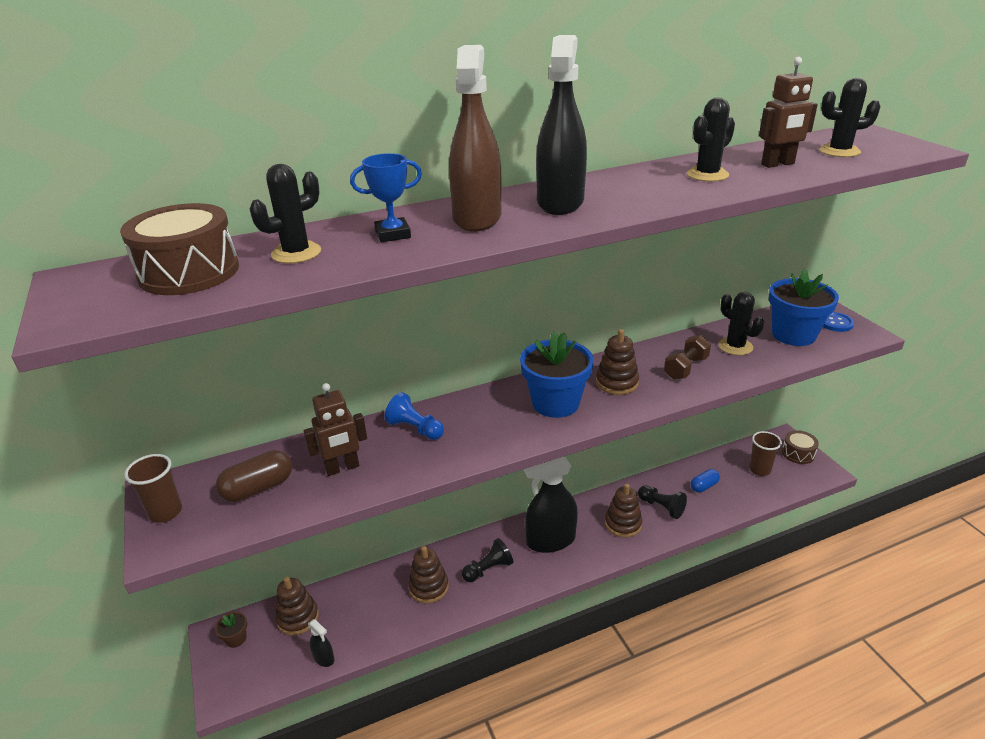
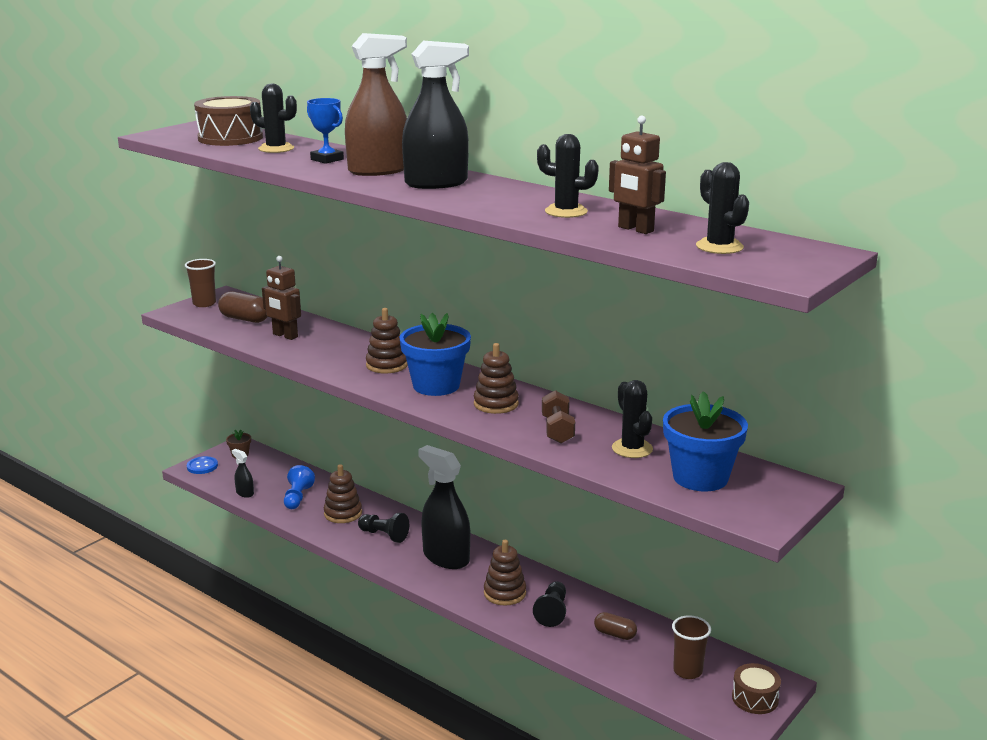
camera: 60 degrees right, 10 degrees down
brown stacking toy [275,577,319,635] -> brown stacking toy moved to [366,308,408,373]
black spray bottle [308,619,334,667] -> black spray bottle turned 120 degrees clockwise [232,449,254,498]
blue pawn [384,392,444,440] -> blue pawn moved to [284,465,315,509]
brown dumbbell [664,335,711,380] -> brown dumbbell turned 75 degrees clockwise [542,390,575,443]
blue capsule [691,469,720,493] -> brown capsule [594,612,637,640]
black cactus [719,292,764,355] -> black cactus turned 45 degrees counterclockwise [612,380,653,458]
blue button [823,312,854,332] -> blue button moved to [187,456,218,474]

